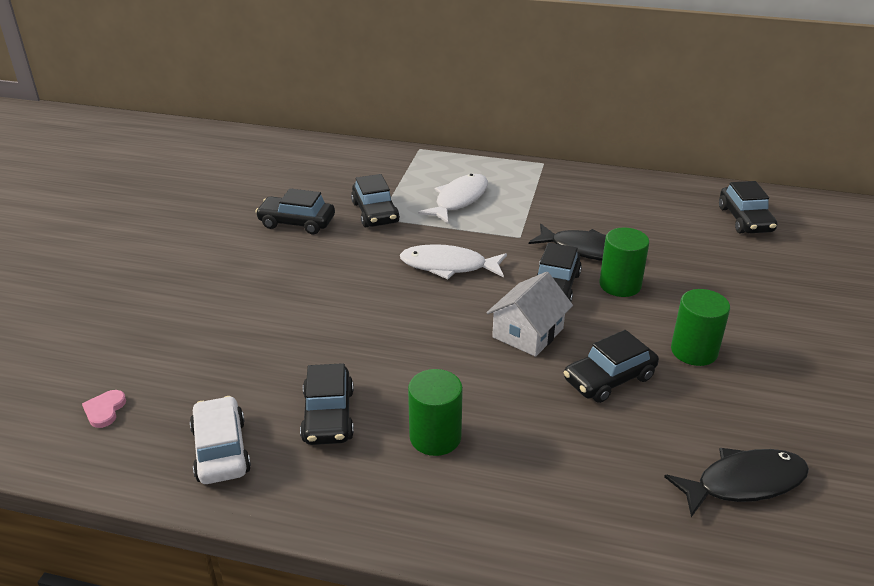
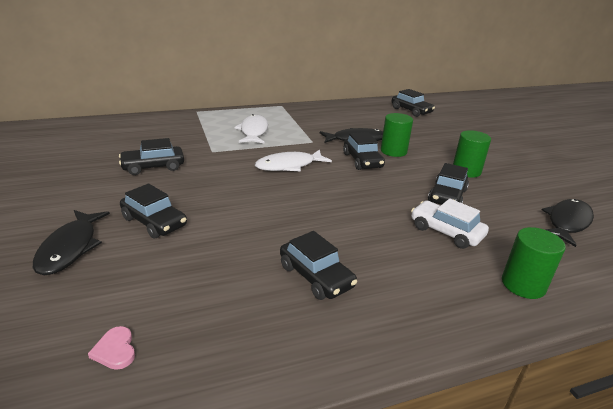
camera: 35 degrees left, 5 degrees down
white car [190,396,251,484] -> white car moved to [411,199,489,249]
black car [351,174,400,227] -> black car moved to [120,183,187,239]
green cylinder [408,369,463,456] -> green cylinder moved to [502,227,566,299]
white house [486,272,573,357] -> none
none -> black fish [33,210,110,275]

